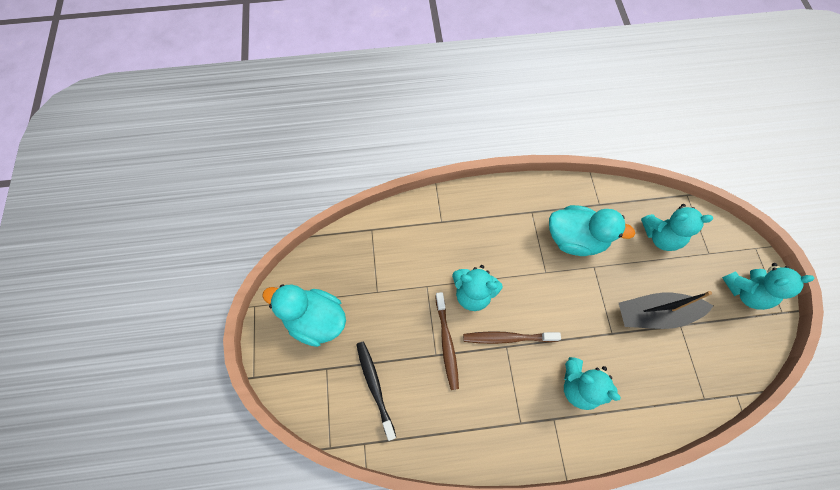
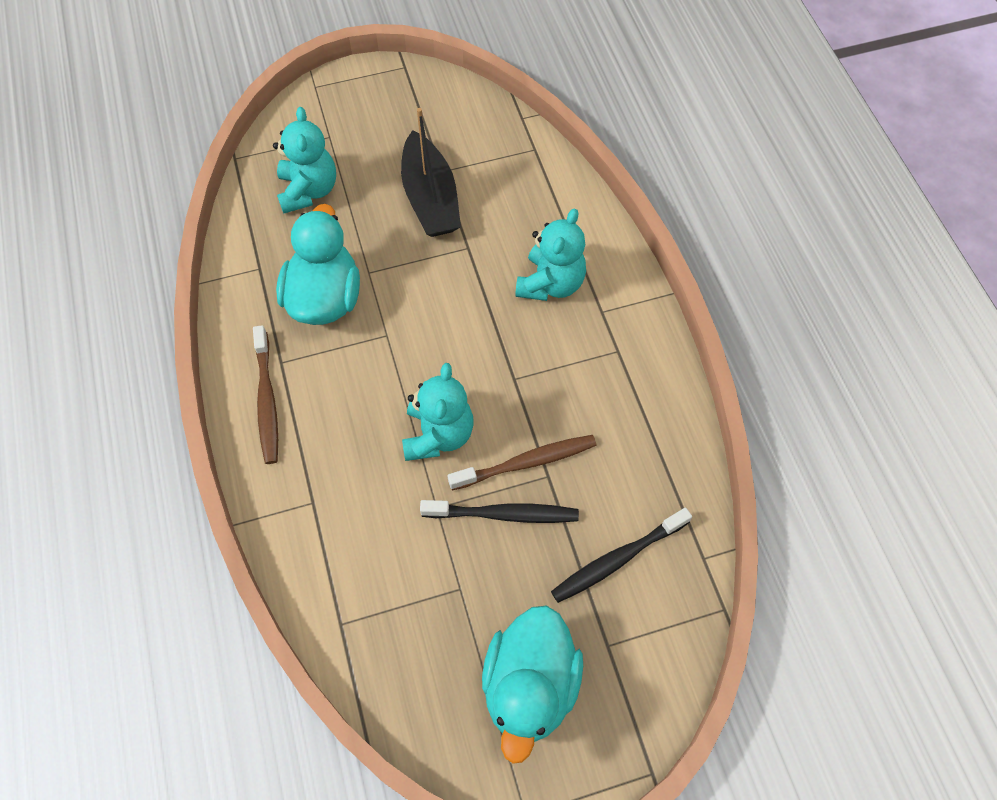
camera: 100 degrees left, 5 degrees down
brown toothbrush [463,331,561,344] -> brown toothbrush moved to [253,325,278,464]
turquoise teddy bear [722,263,814,310] -> none
none -> black toothbrush [420,500,579,523]

